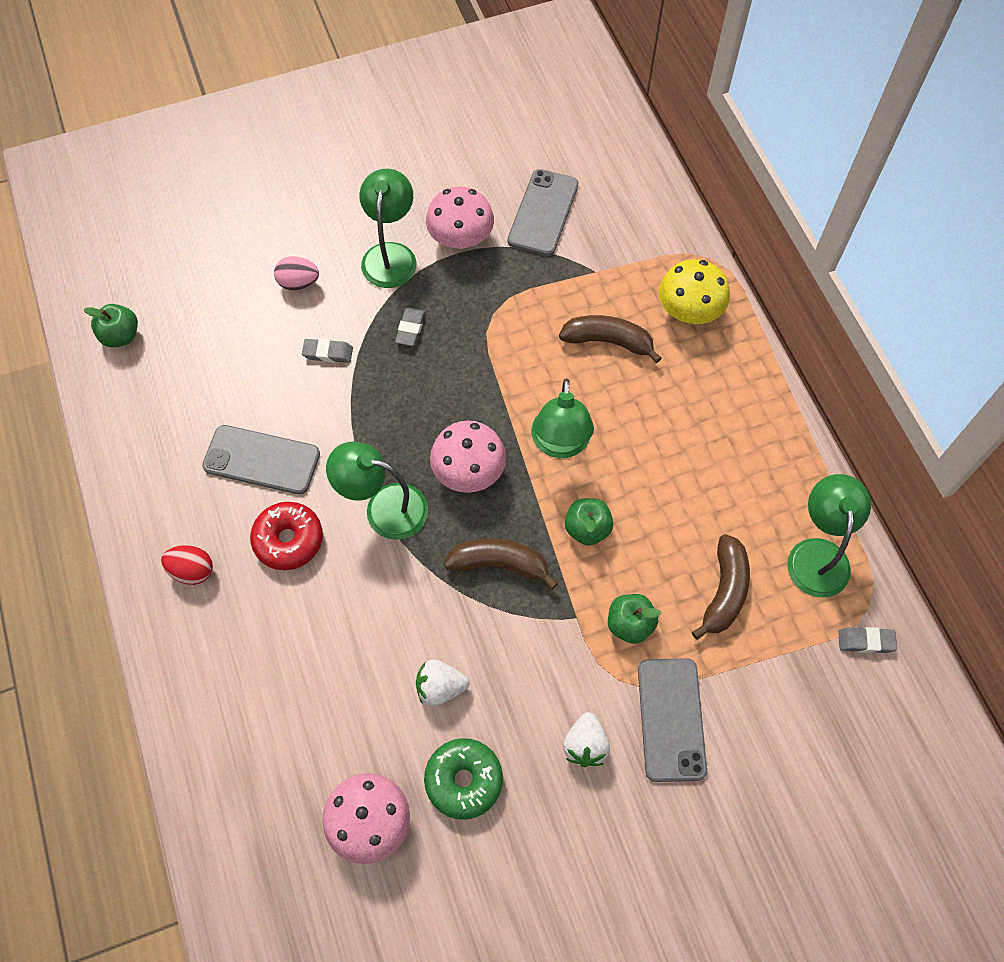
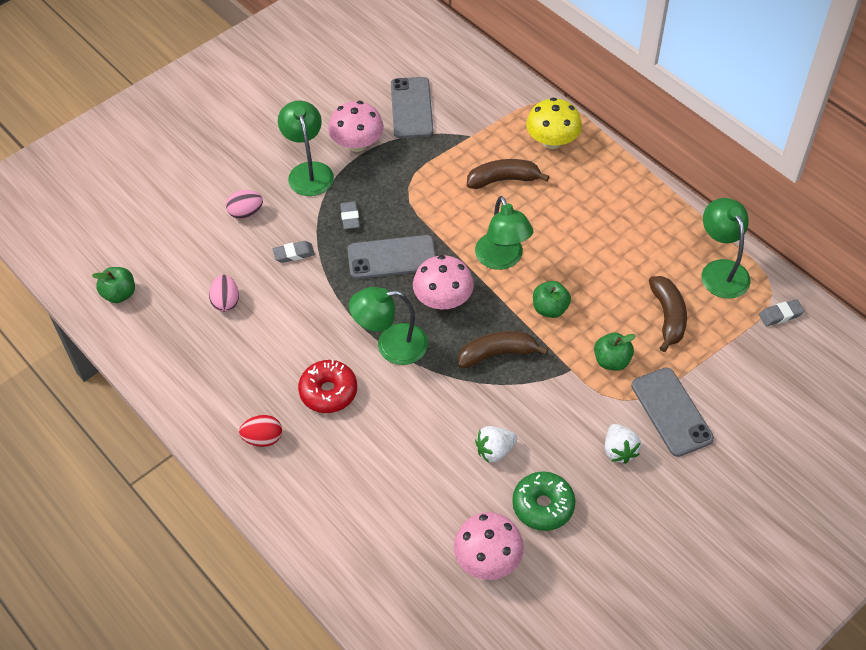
camera: 20 degrees left, 10 degrees down
grey phone [202,425,320,495] -> grey phone moved to [347,235,436,279]
none -> pink egg [209,275,239,312]

